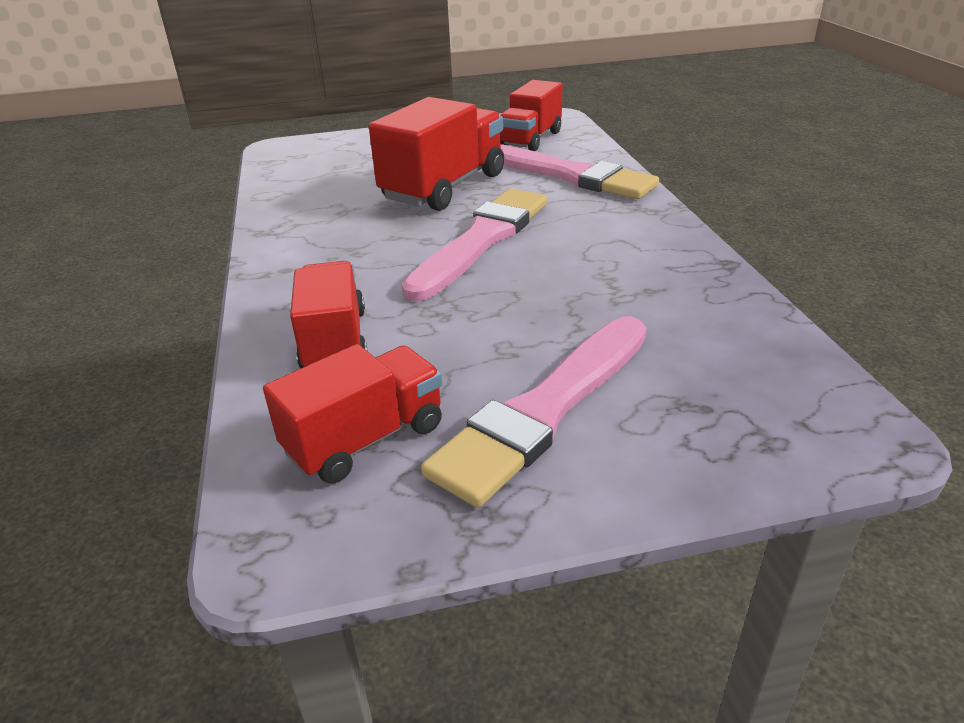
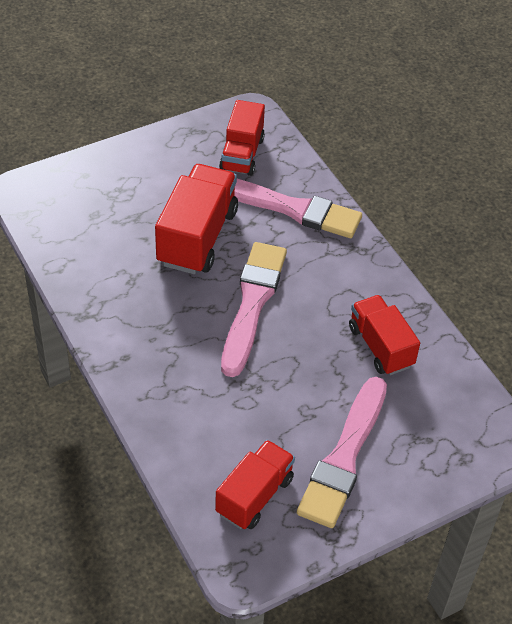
camera: 20 degrees left, 15 degrees up
red truck [290,261,368,369] -> red truck moved to [349,295,420,375]

